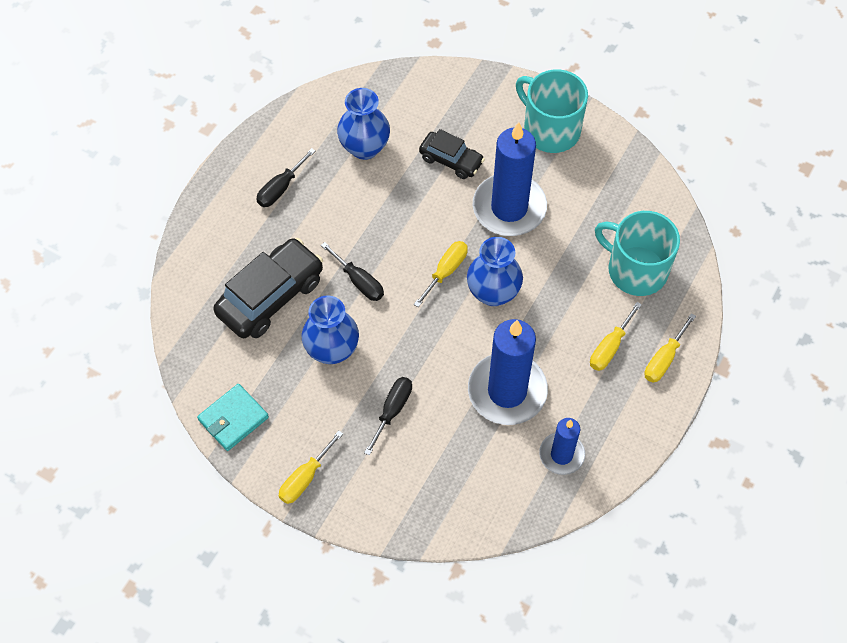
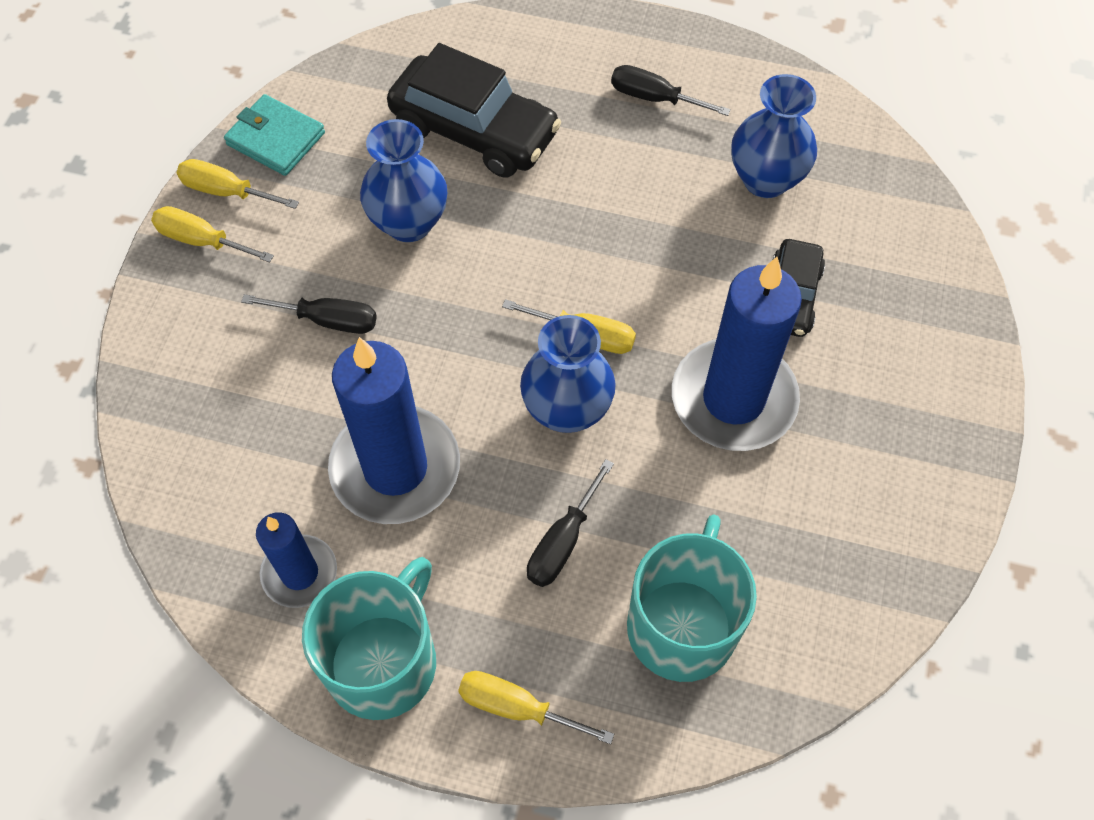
camera: 75 degrees right, 0 degrees up
black screwdriver [321,242,384,301] -> black screwdriver moved to [527,459,614,587]
turquoise mug [516,69,588,153] -> turquoise mug moved to [302,557,436,720]
yellow screwdriver [590,302,642,371] -> yellow screwdriver moved to [177,159,299,209]

